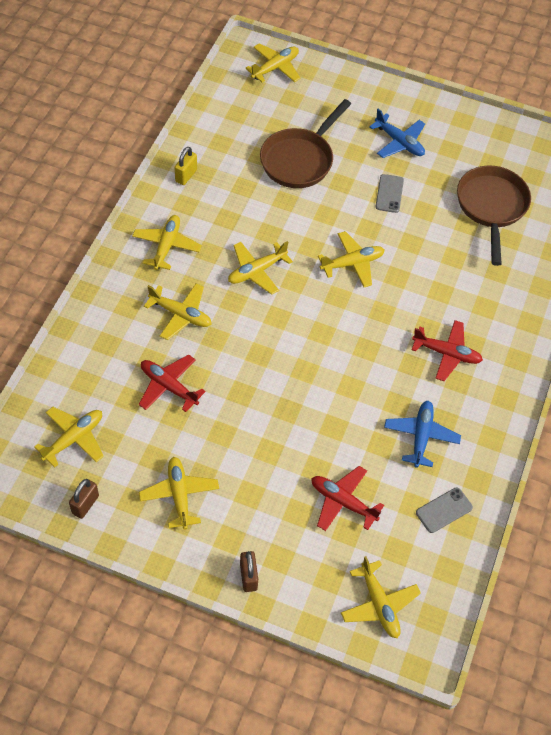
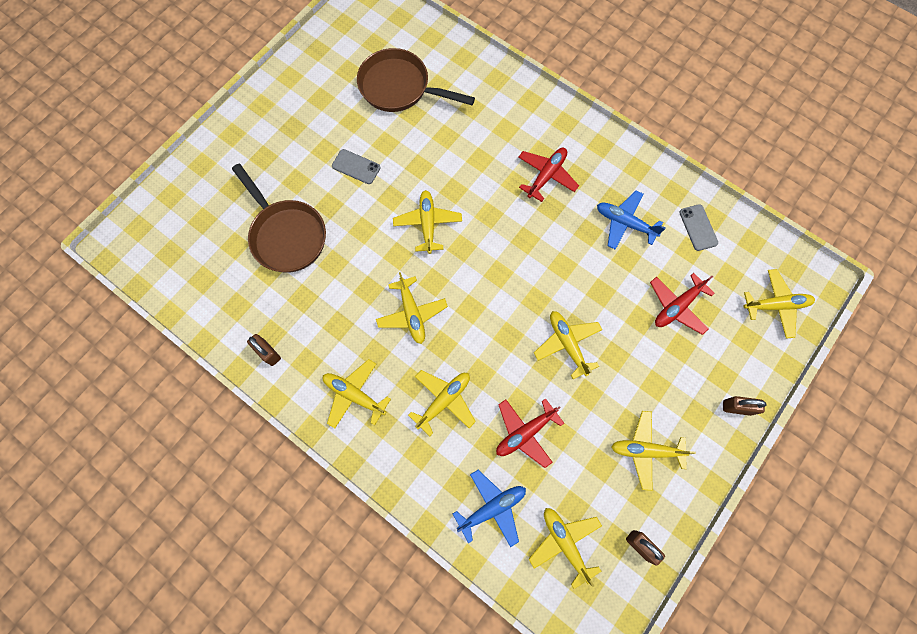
camera: 70 degrees left, 15 degrees up
yellow padlock [175,147,197,185] -> brown padlock [247,334,281,366]
yellow plane [245,43,300,82] -> yellow plane moved to [534,311,603,379]
blue plane [369,109,425,158] -> blue plane moved to [453,470,526,547]

